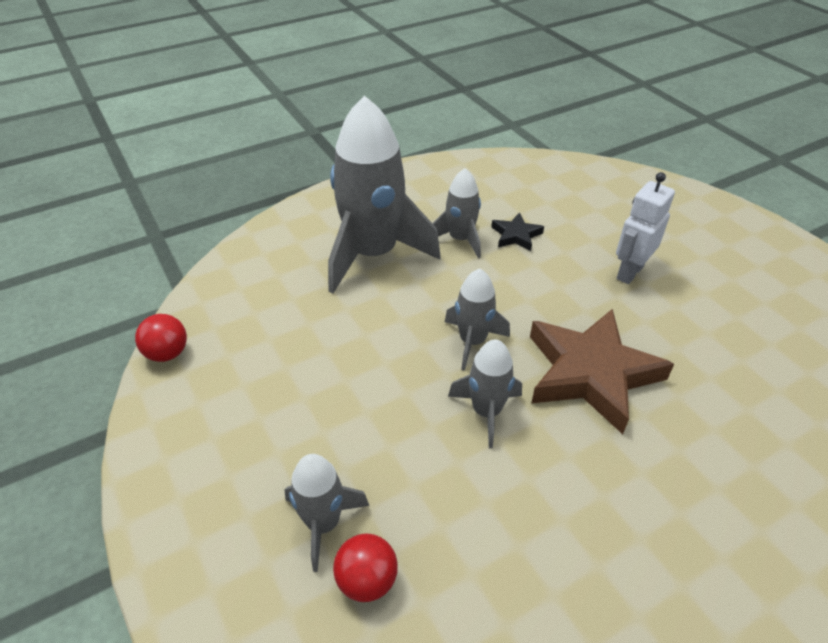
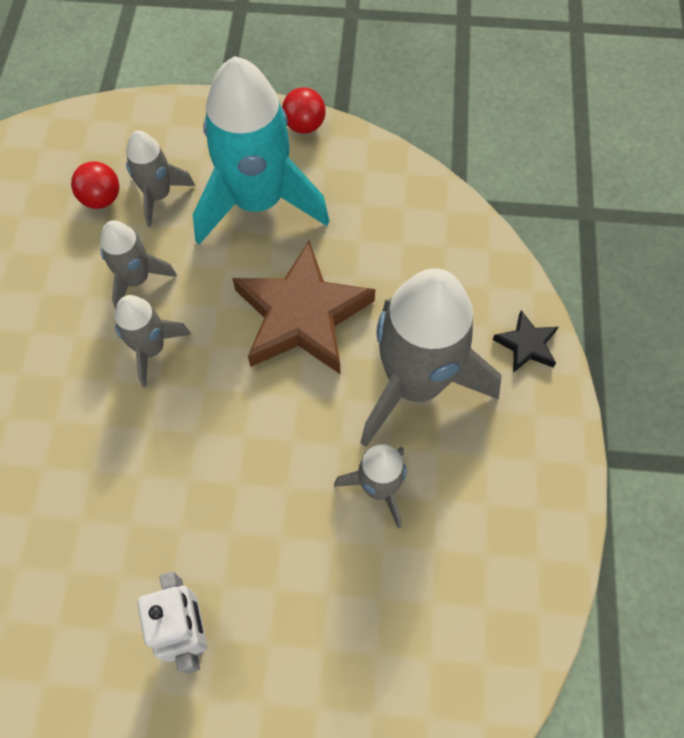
camera: 125 degrees right, 20 degrees up
red ball [135,314,187,362] -> red ball moved to [282,87,326,134]
grey rocket [445,268,510,371] -> grey rocket moved to [100,220,177,310]
black star [491,212,544,251] -> black star moved to [492,310,558,373]
brown star [530,309,674,434] -> brown star moved to [232,240,376,374]
none -> turquoise rocket [193,56,329,245]

